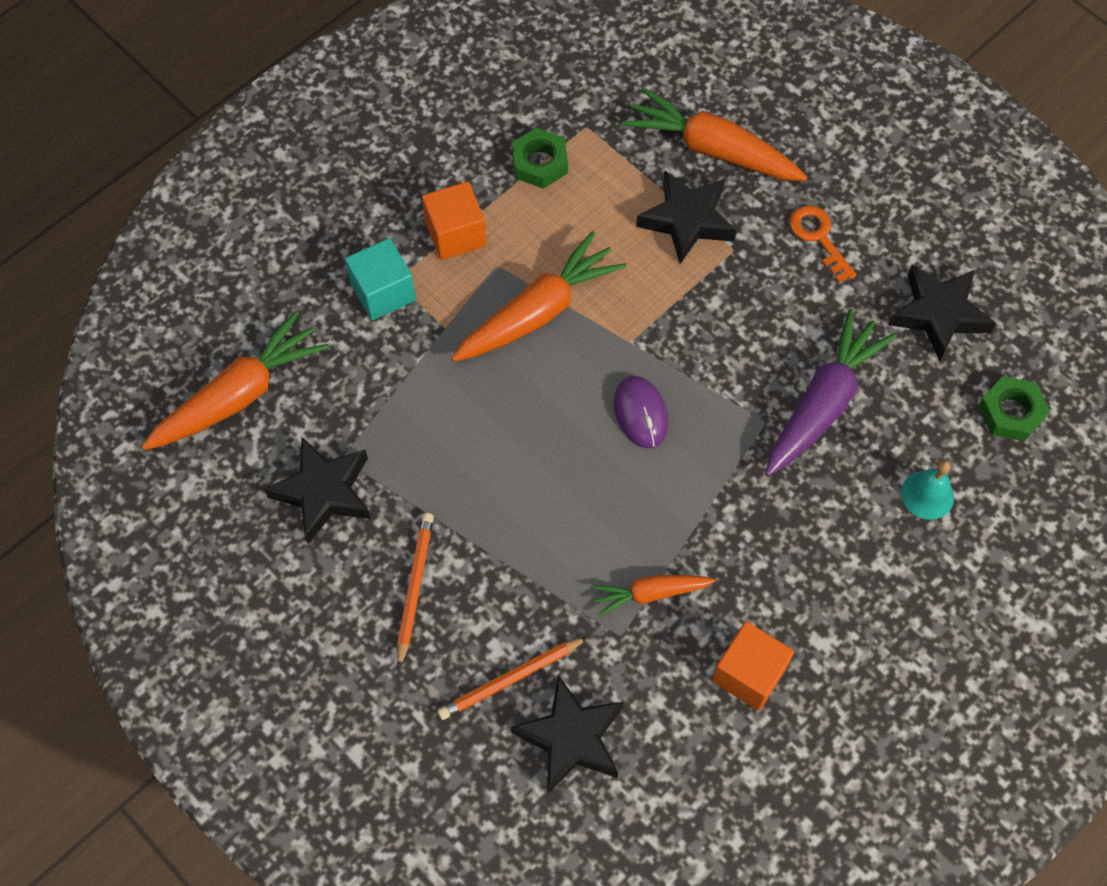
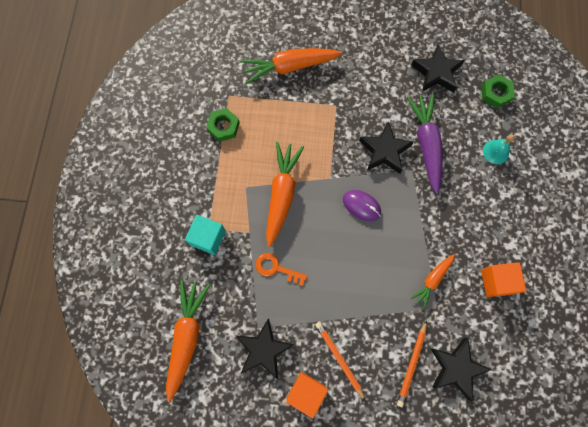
camera: 40 degrees left, 10 degrees up
orange cube [422,182,486,260] -> orange cube moved to [286,372,328,418]
black star [636,171,736,264] -> black star moved to [359,121,414,174]
orange key [789,205,857,283] -> orange key moved to [255,253,307,286]

